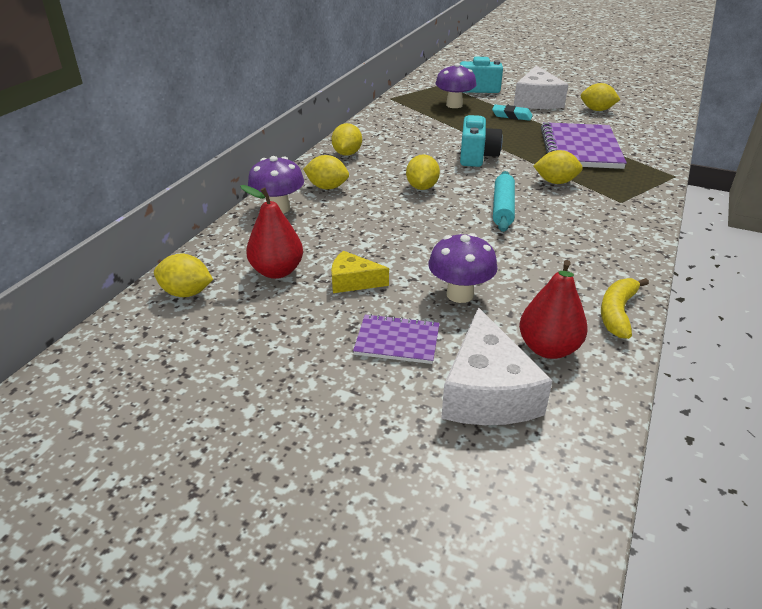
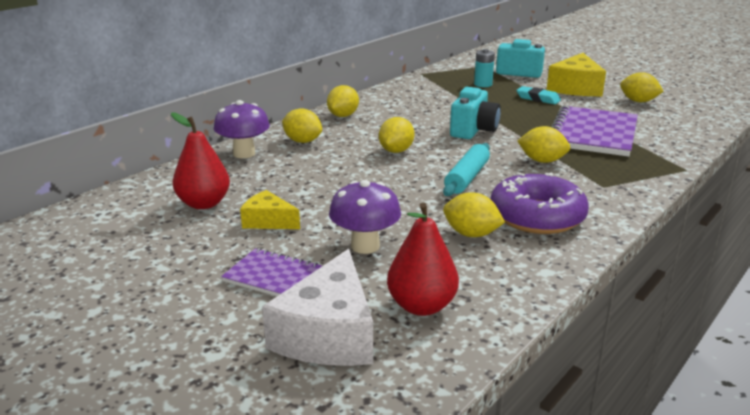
camera: 15 degrees right, 10 degrees down
yellow lemon [154,254,213,297] -> yellow lemon moved to [443,193,505,237]
purple mushroom [436,63,476,108] -> turquoise battery [474,49,495,87]
white cheese [514,66,568,109] -> yellow cheese [547,53,606,96]
yellow banana [601,278,649,339] -> none
none -> purple donut [490,172,589,234]

